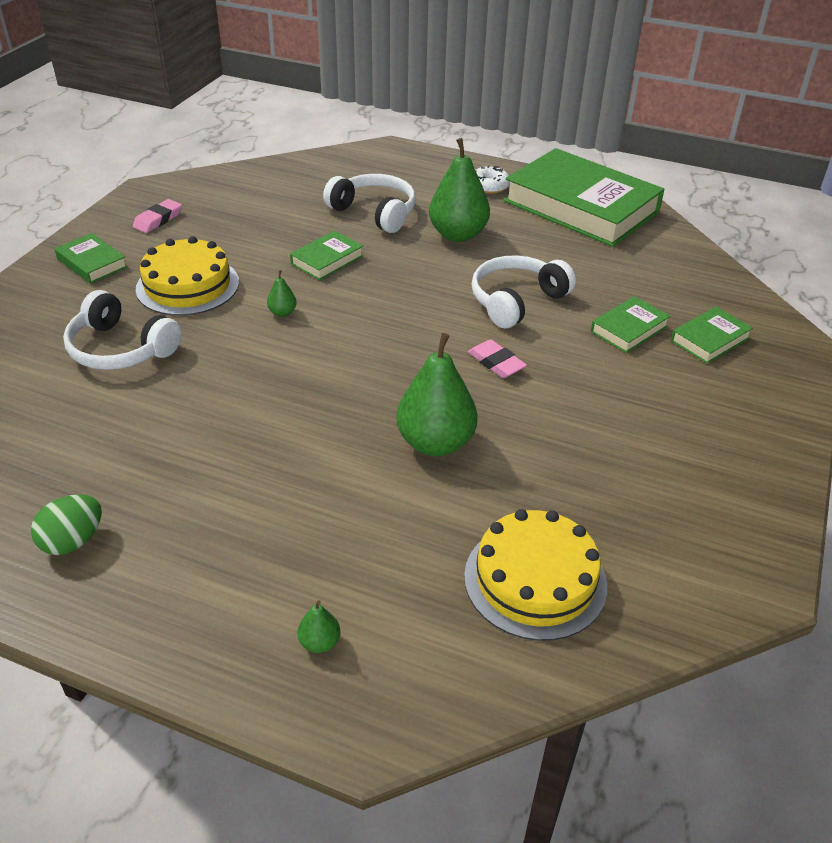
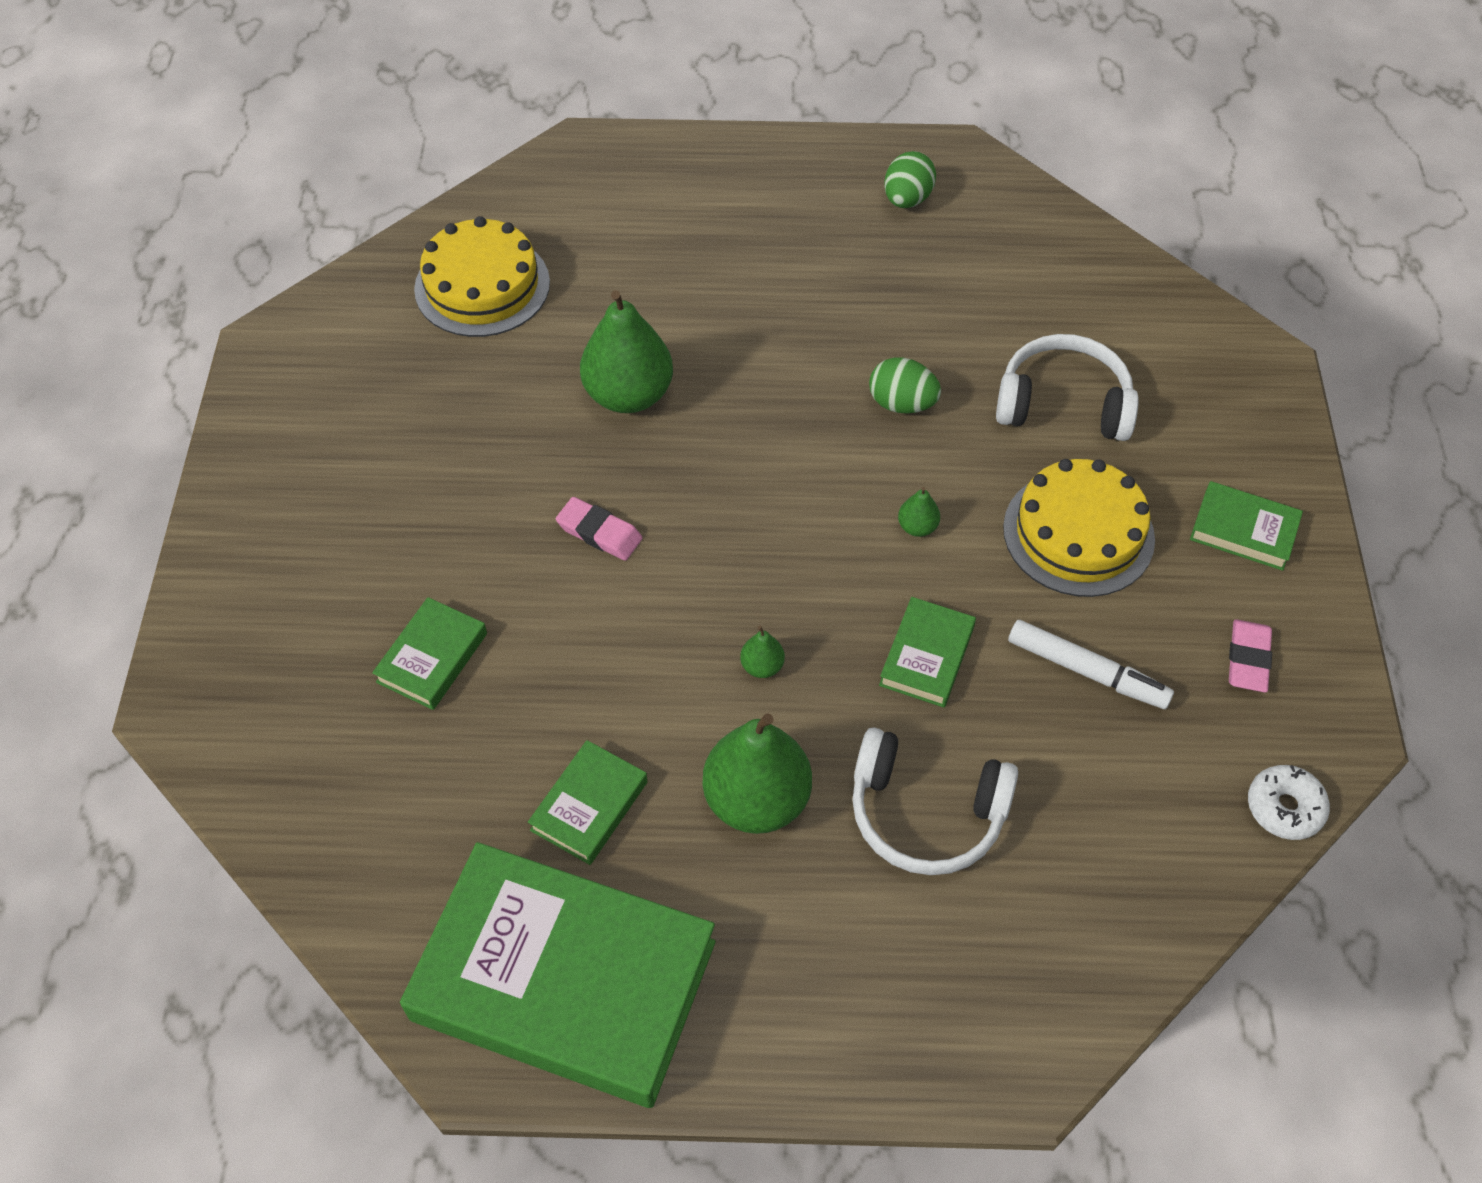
camera: 160 degrees right, 15 degrees up
green pear [297,600,341,653] -> green pear moved to [740,626,785,678]
white headphones [471,255,576,328] -> none
white donut [475,165,510,194] -> white donut moved to [1248,765,1330,840]
green book [671,307,753,364] -> green book moved to [528,740,648,865]
none -> green egg [869,357,941,414]
none -> white marker [1008,620,1174,709]

